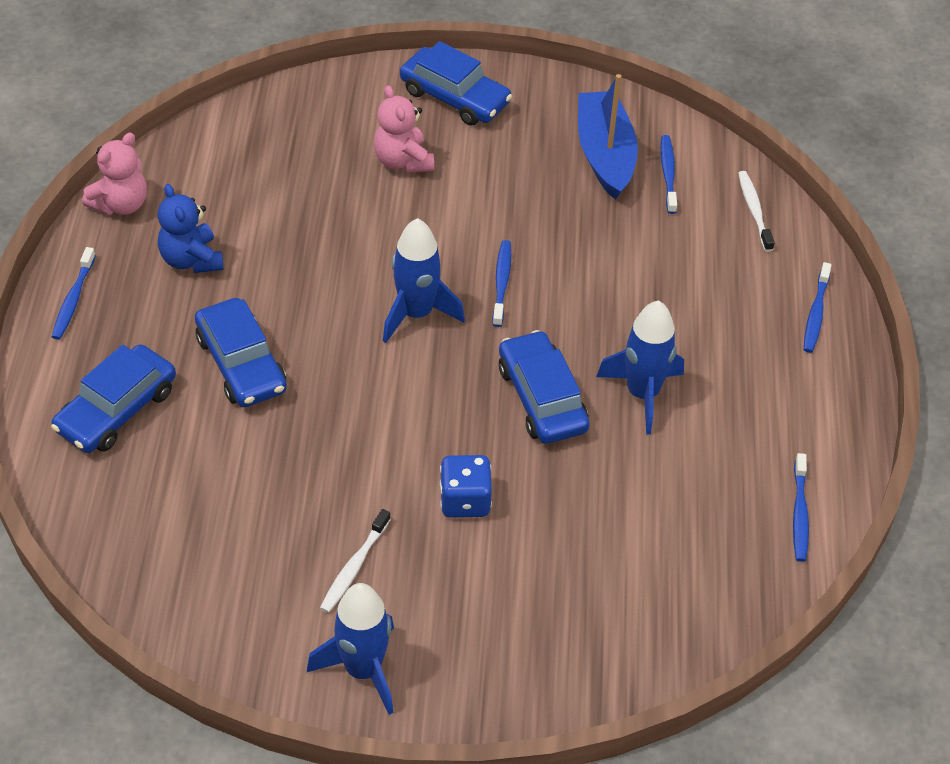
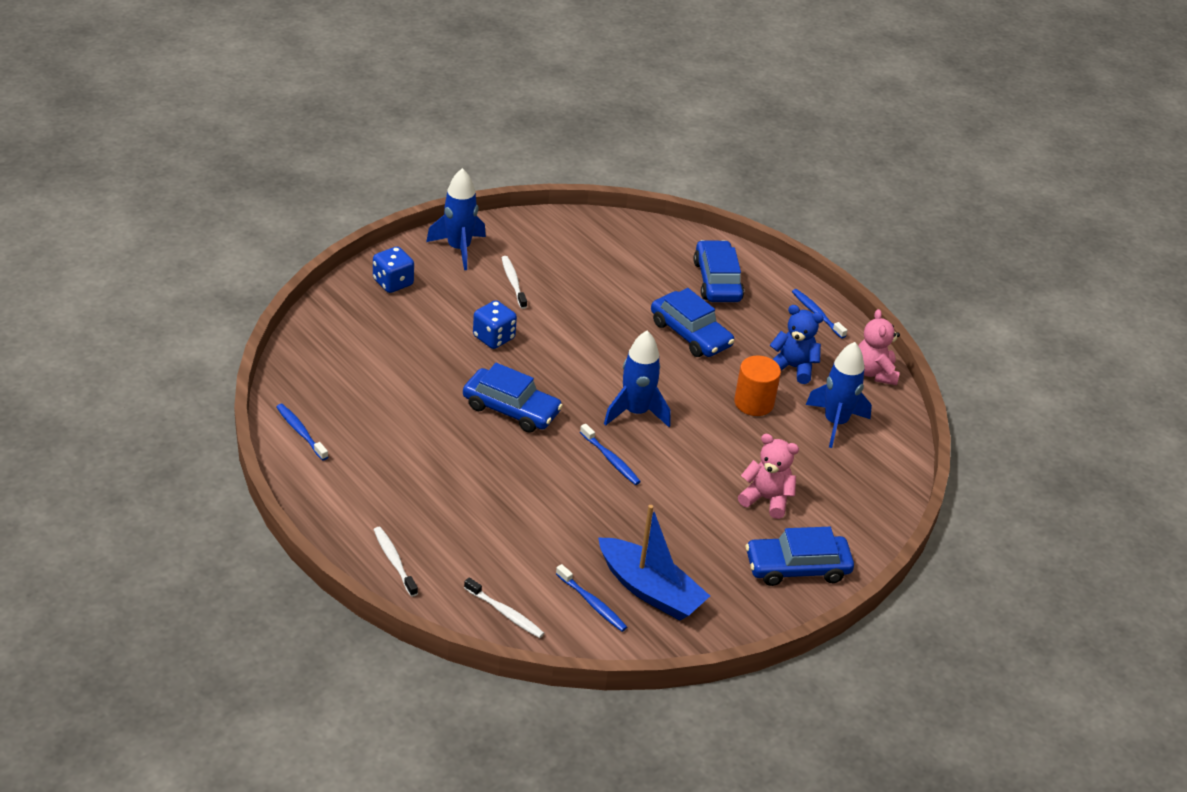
camera: 135 degrees right, 10 degrees down
blue car [195,298,287,407] -> blue car turned 150 degrees counterclockwise [651,288,734,357]
blue rocket [596,300,684,434] -> blue rocket moved to [806,342,872,448]
blue toothbrush [804,262,831,353] -> white toothbrush [374,527,418,597]
none -> blue dice [373,247,414,293]
none -> orange cylinder [734,355,781,416]

